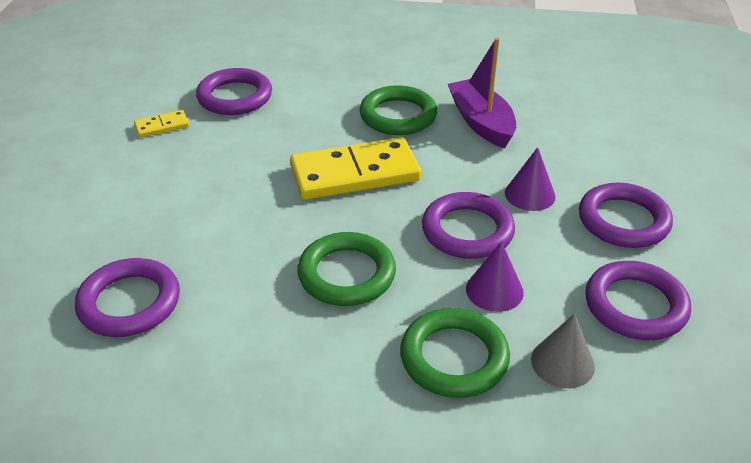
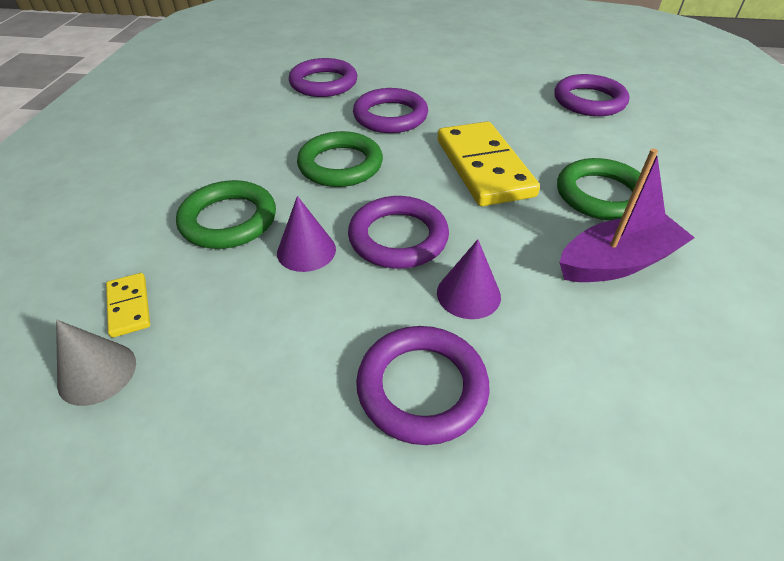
camera: 90 degrees right, 5 degrees up
yellow domino [134,110,189,138] -> yellow domino moved to [106,273,150,338]
grey cone [531,313,595,388] -> grey cone moved to [56,320,136,406]
purple ring [585,261,691,340] -> purple ring moved to [353,88,428,133]

